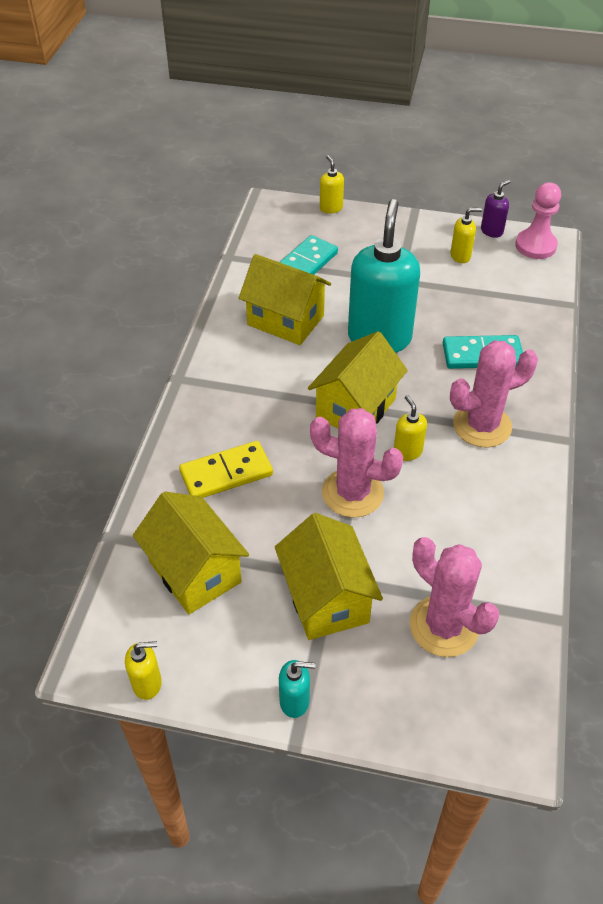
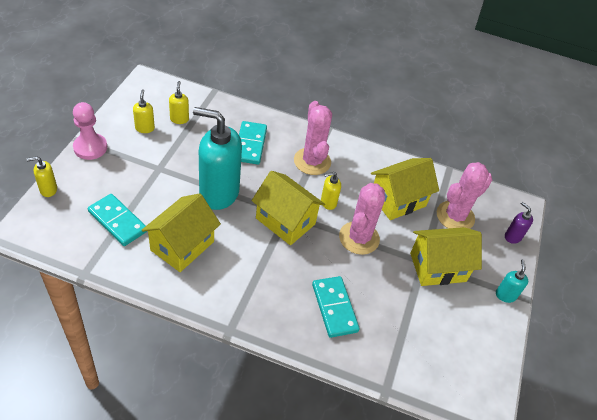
camera: 90 degrees left, 0 degrees up
yellow soap dispenser [125,641,162,700] -> yellow soap dispenser moved to [169,81,189,124]
yellow house [133,492,249,614] -> yellow house moved to [371,158,439,220]
yellow domino [179,441,273,498] -> turquoise domino [312,276,360,338]
purple soap dispenser [481,180,511,238] -> purple soap dispenser moved to [505,202,533,244]
pink pawn [515,182,561,259] -> pink pawn moved to [73,102,107,160]

